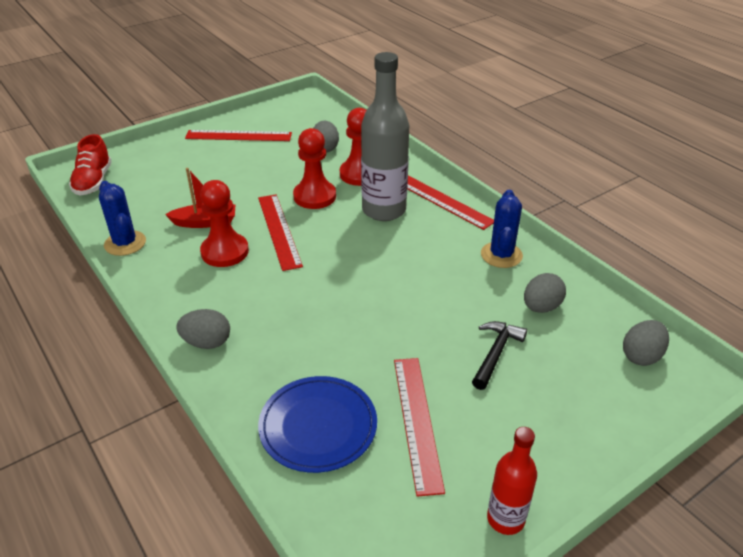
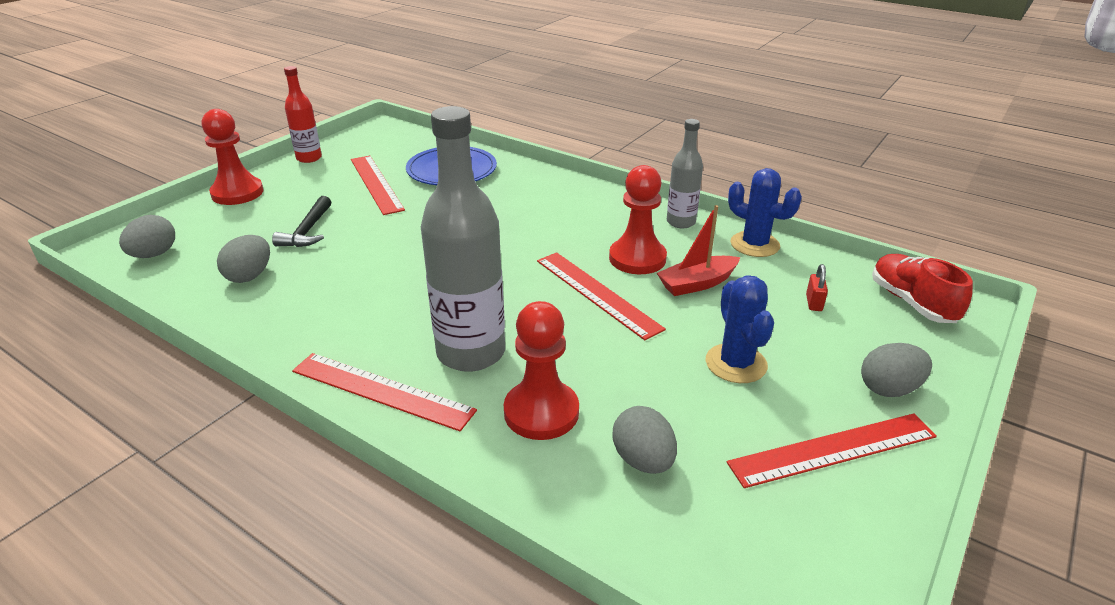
camera: 160 degrees right, 5 degrees down
grey egg [176,309,230,349] -> grey egg moved to [861,343,932,397]
red pawn [293,128,336,209] -> red pawn moved to [202,109,264,205]
blue cactus [481,190,523,268] -> blue cactus moved to [706,275,774,383]
none -> grey bottle [667,119,703,228]
none -> red padlock [806,264,828,311]

